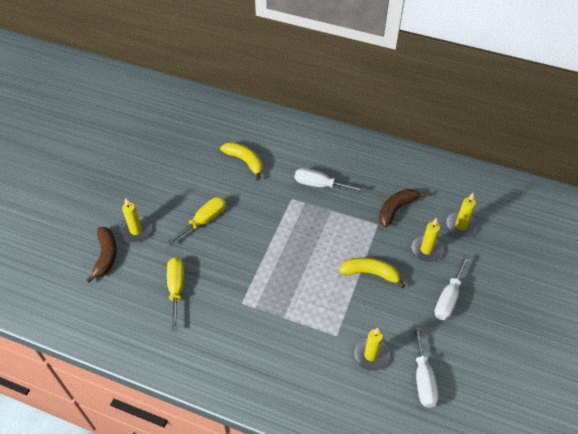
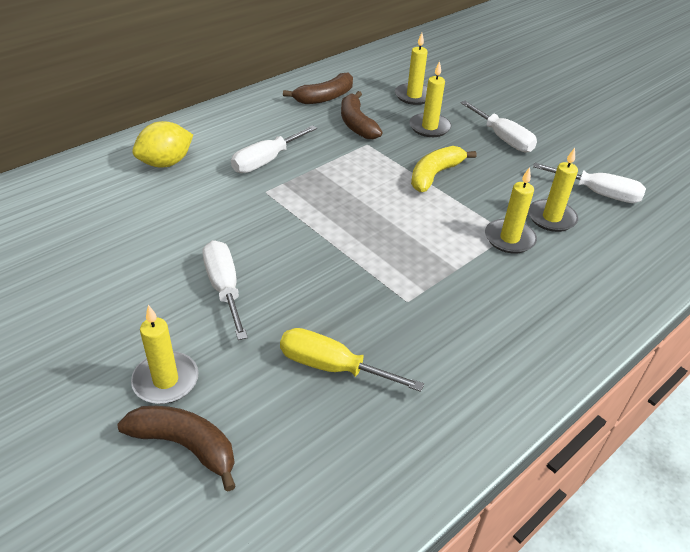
camera: 65 degrees left, 10 degrees down
yellow screwdriver [166,197,226,246] -> white screwdriver [202,240,248,340]
yellow banana [220,142,263,180] -> none
none -> yellow lemon [132,121,193,168]
none -> brown banana [283,73,353,104]
none -> yellow candle [485,167,537,254]

